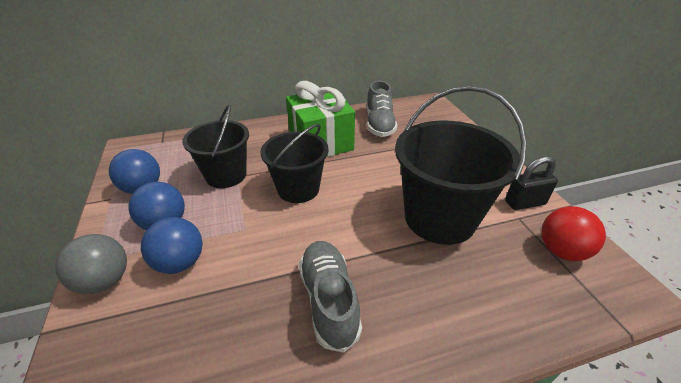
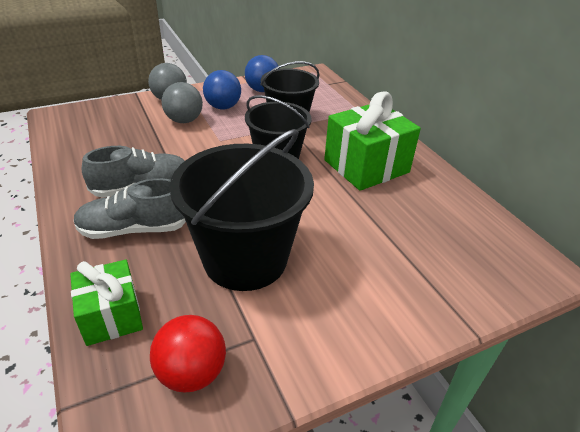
camera: 80 degrees right, 0 degrees up
blue ball [141,217,203,274] -> grey ball [162,82,203,123]
grey shoe [367,81,397,137] -> grey shoe moved to [73,178,186,239]
black padlock [505,156,558,210] -> none
none -> green gift [70,260,143,346]

